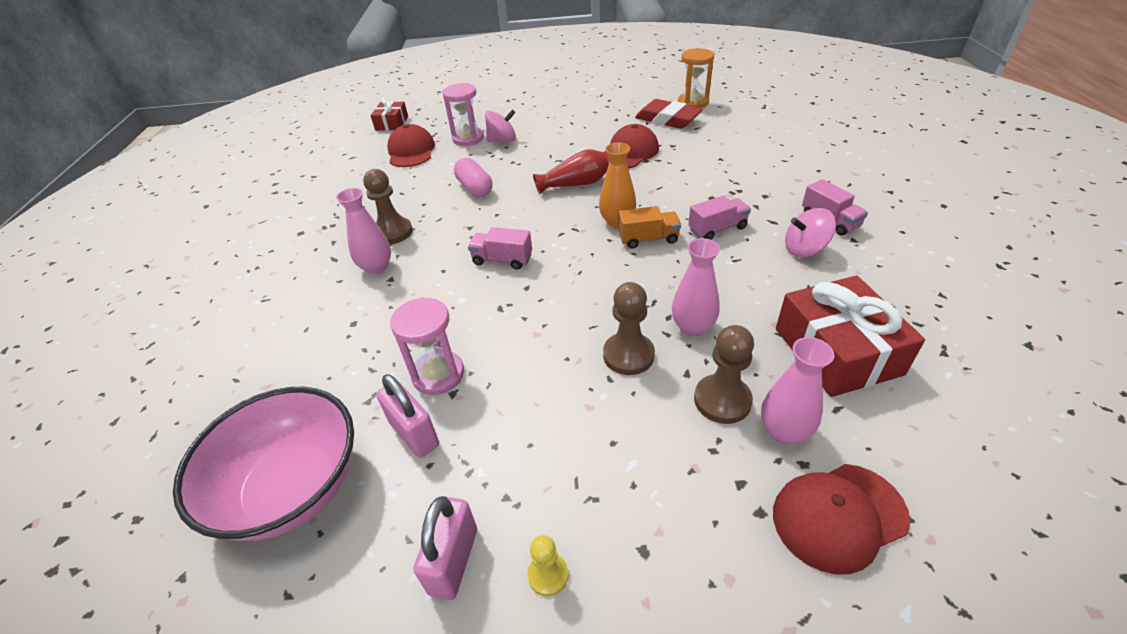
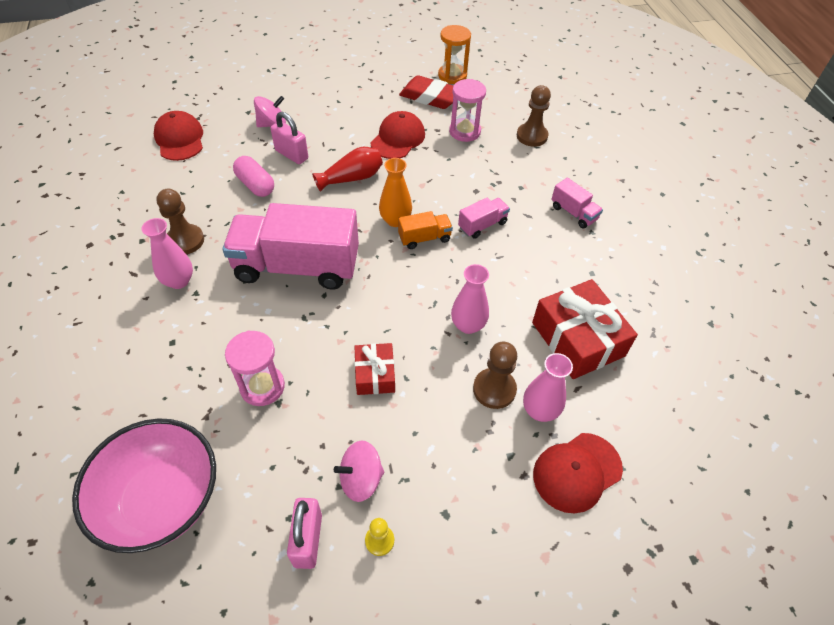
camera: 15 degrees left, 10 degrees up
red gift [371,98,408,131] -> red gift moved to [354,343,395,395]
pink padlock [376,374,439,458] -> pink padlock moved to [271,112,308,164]
pink hourglass [442,83,484,146] -> pink hourglass moved to [449,79,486,142]
pink truck [468,227,532,270] -> pink truck [222,203,359,290], size x2.28
brown pawn [603,282,655,375] -> brown pawn moved to [517,85,551,147]
pink spinning top [785,208,836,257] -> pink spinning top moved to [334,441,384,502]

